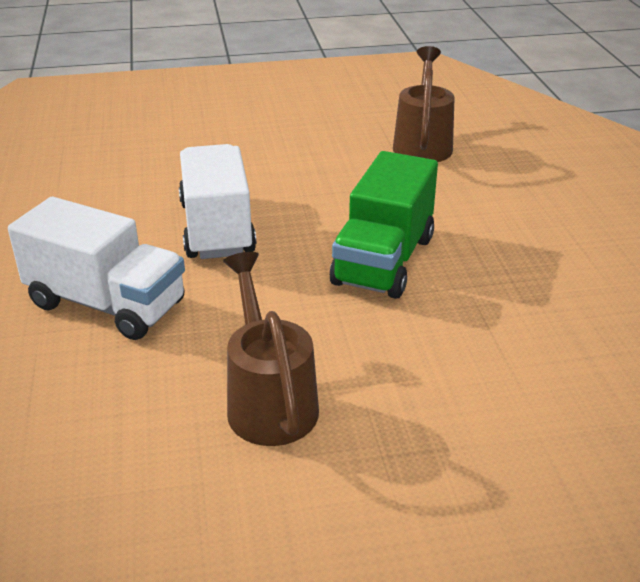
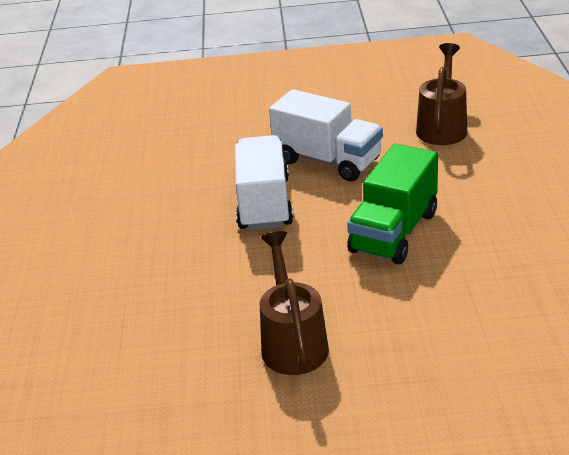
camera: 10 degrees right, 0 degrees up
white truck [8,197,185,340] -> white truck moved to [269,89,383,181]

